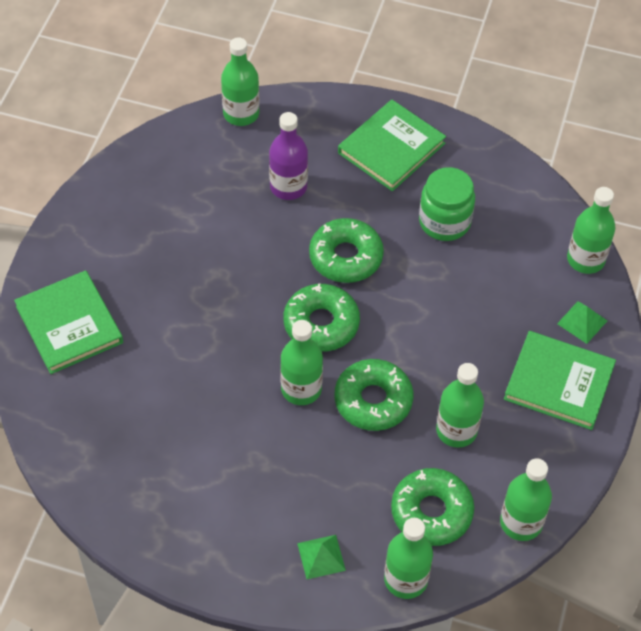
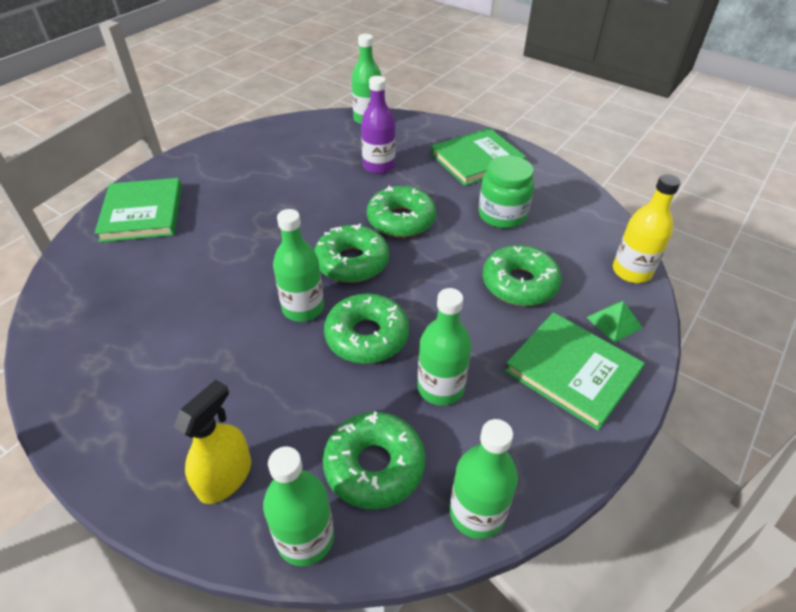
camera: 20 degrees right, 10 degrees down
green pyramid [297,535,346,579] -> yellow spray bottle [174,380,251,504]
green bottle [567,187,616,274] -> yellow bottle [613,174,681,283]
none -> green donut [483,245,562,306]

